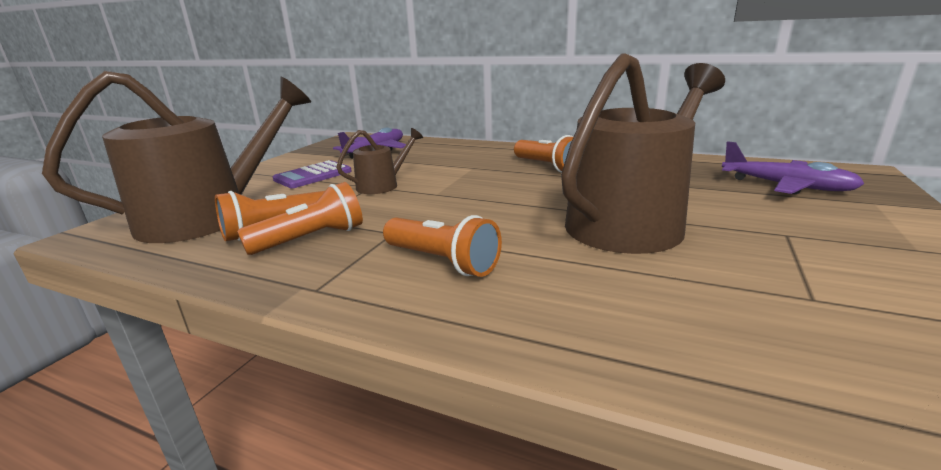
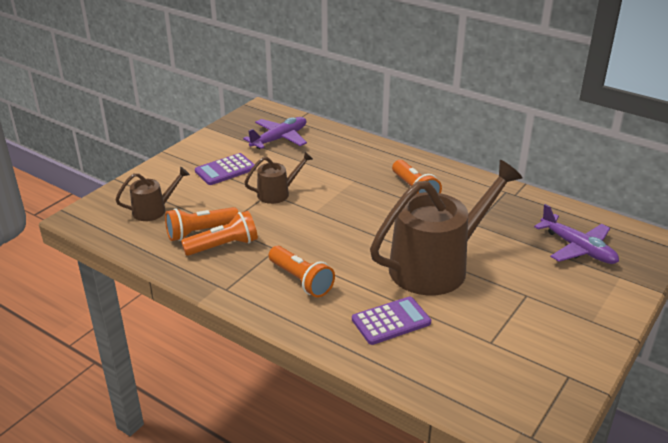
camera: 10 degrees right, 10 degrees up
brown watering can [42,71,311,243] -> brown watering can [115,167,190,221], size x0.47
none -> purple calculator [352,296,431,345]

